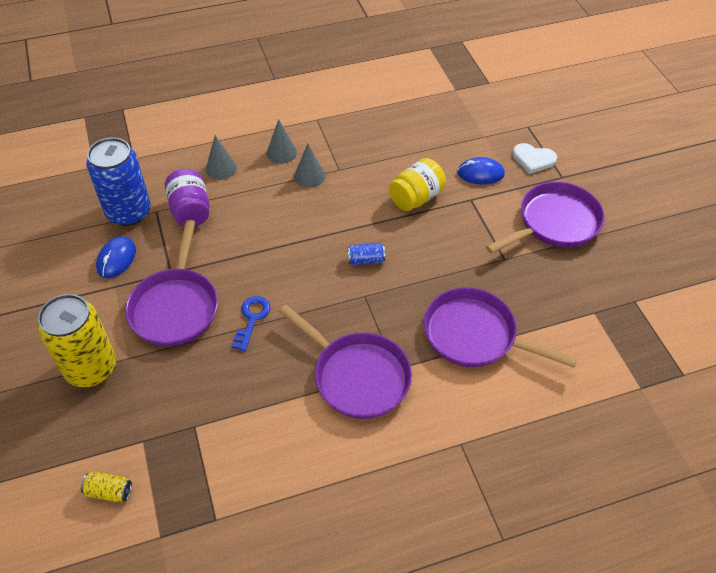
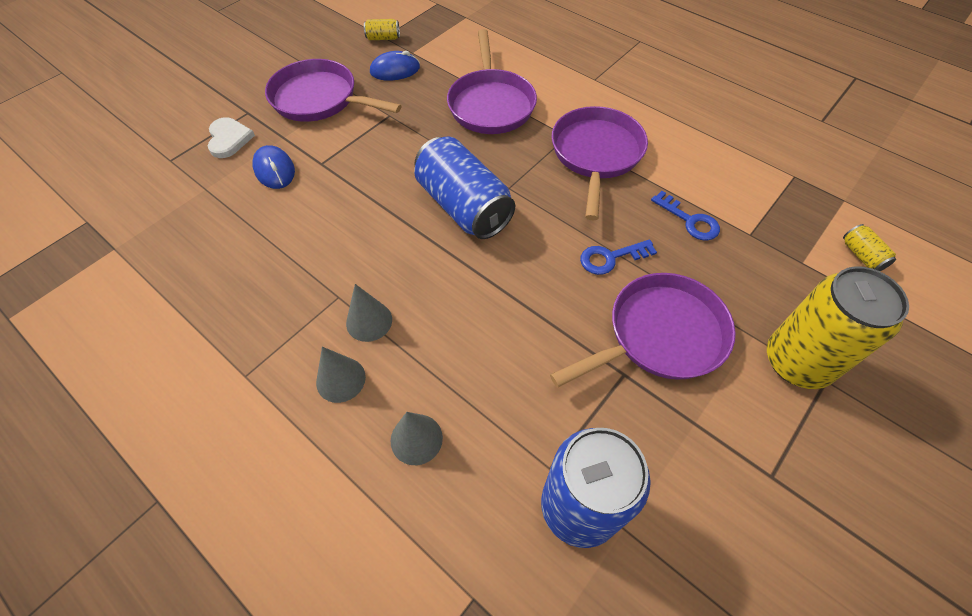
camera: 120 degrees left, 5 degrees up
blue mouse [96,236,136,278] -> blue mouse moved to [370,51,420,81]
purple jar [165,169,209,226] -> none
blue can [348,243,385,265] -> blue can [414,137,515,239], size x2.41
yellow jar [389,158,446,211] -> none
none -> yellow can [364,19,400,40]
none -> blue key [651,191,720,240]

